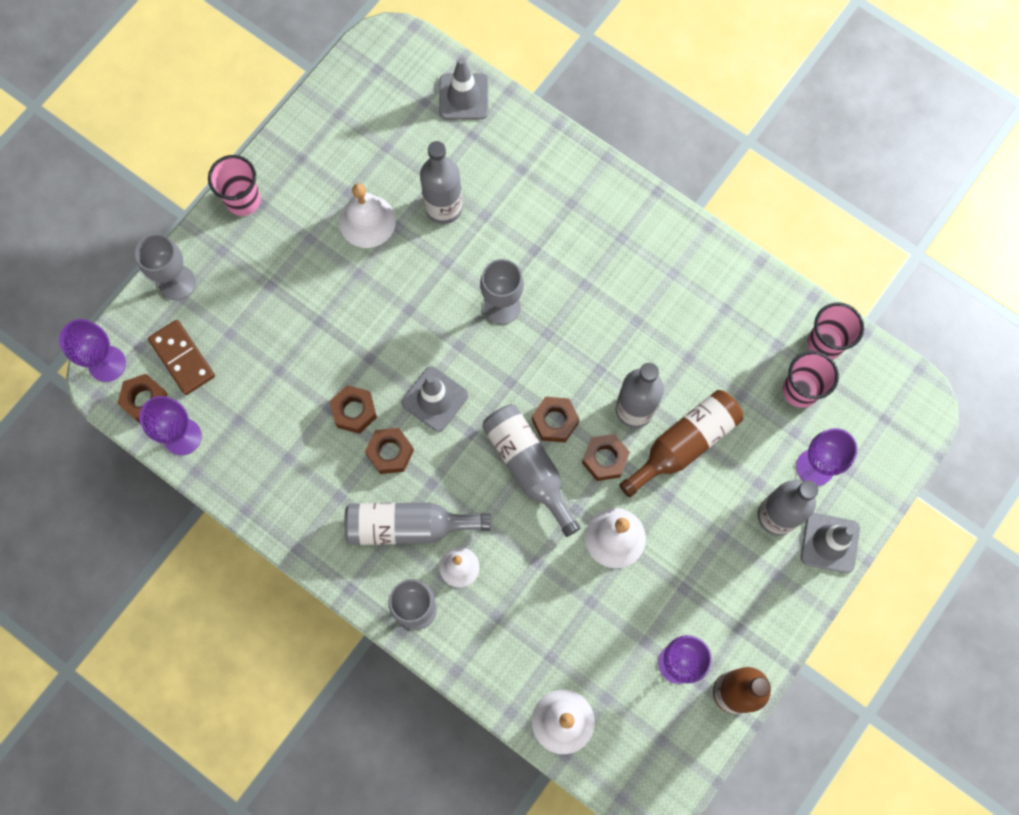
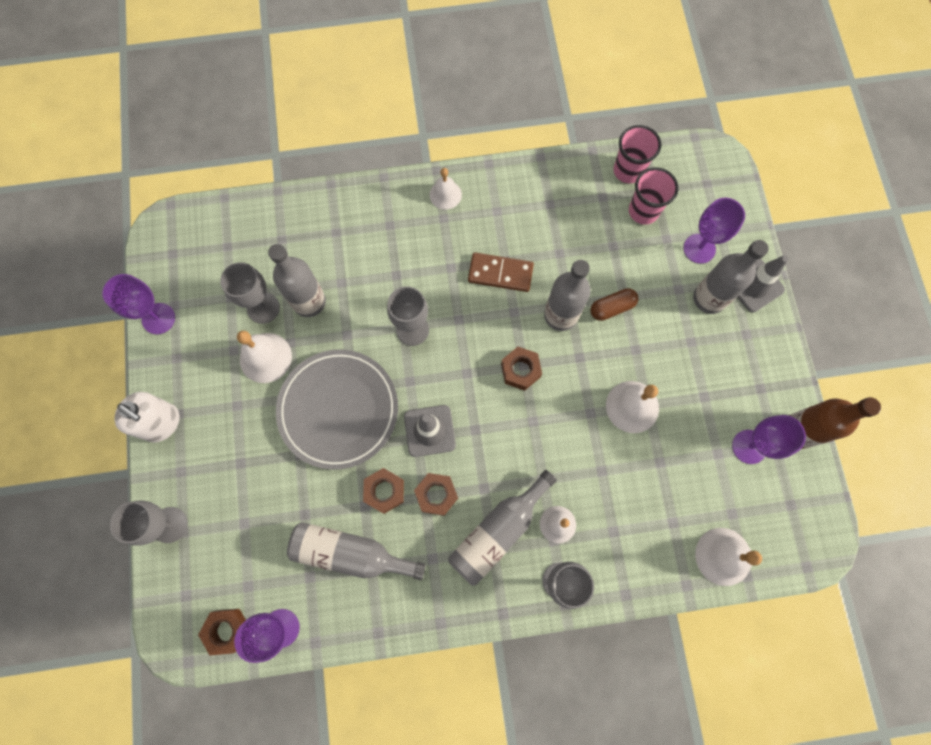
camera: 45 degrees left, 0 degrees up
purple goblet [59,319,126,382] -> purple goblet moved to [103,274,175,334]
brown domino [148,320,215,395] -> brown domino moved to [468,252,534,292]
pink cup [208,155,261,216] -> white soap dispenser [115,392,179,443]
grey traffic cone [439,57,489,119] -> none
grey bottle [482,404,580,537] -> grey bottle moved to [287,522,426,580]
brown nut [582,434,630,481] -> none
brown bottle [619,390,743,497] -> brown capsule [590,288,638,321]
none -> grey goblet [220,262,280,324]
none -> grey plate [276,349,398,470]
none -> white bell [430,168,462,210]

